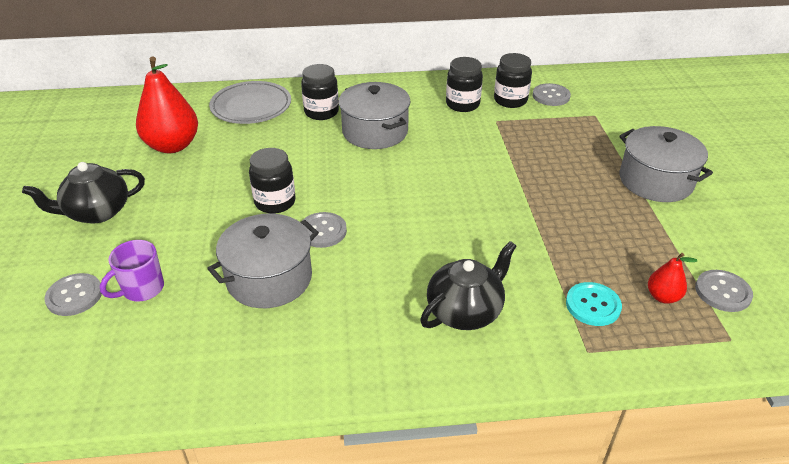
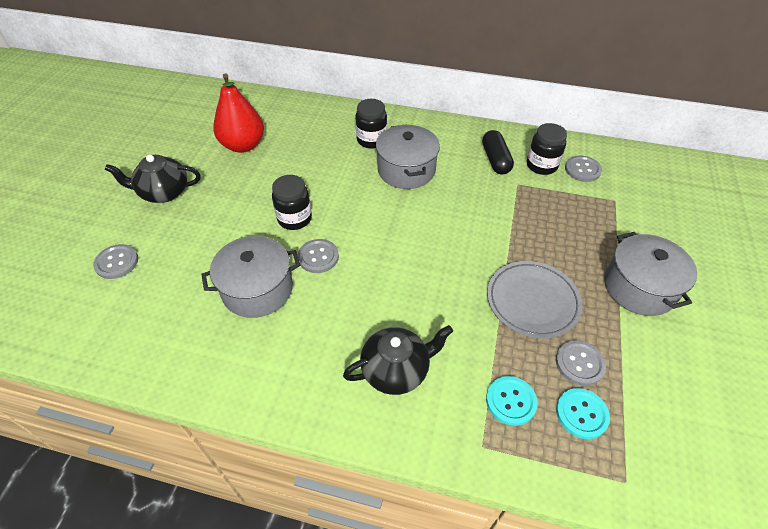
camera: 20 degrees right, 10 degrees up
purple mug [100,240,164,301] -> none
grey plate [209,81,291,124] -> grey plate moved to [487,261,583,338]
black jar [446,57,483,112] -> black capsule [482,130,514,175]
red pear [648,253,697,304] -> turquoise button [556,388,610,439]
grey button [695,270,753,312] -> grey button moved to [556,340,606,386]

